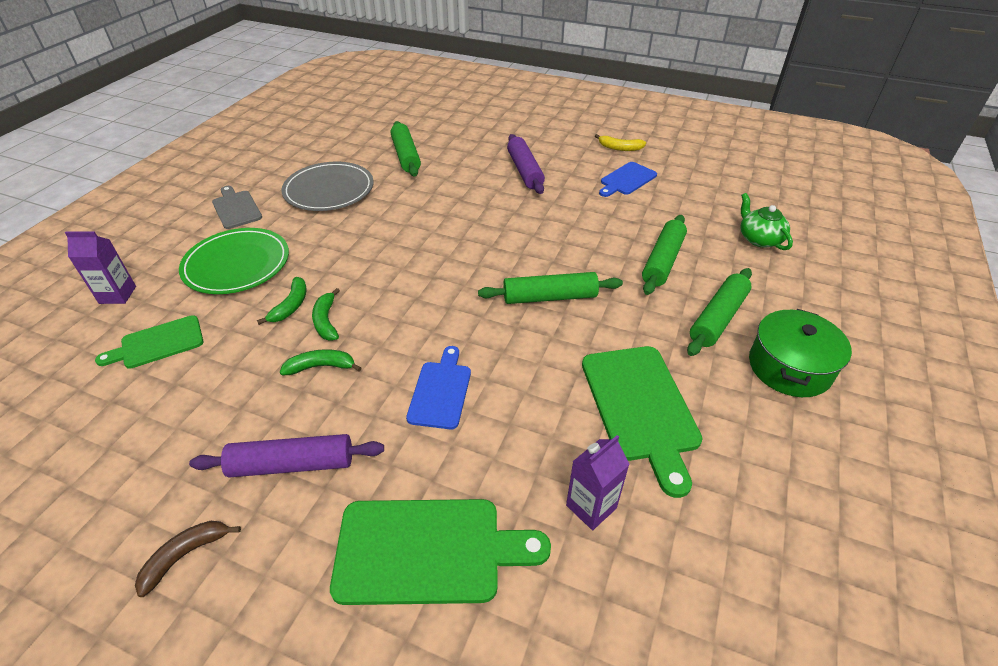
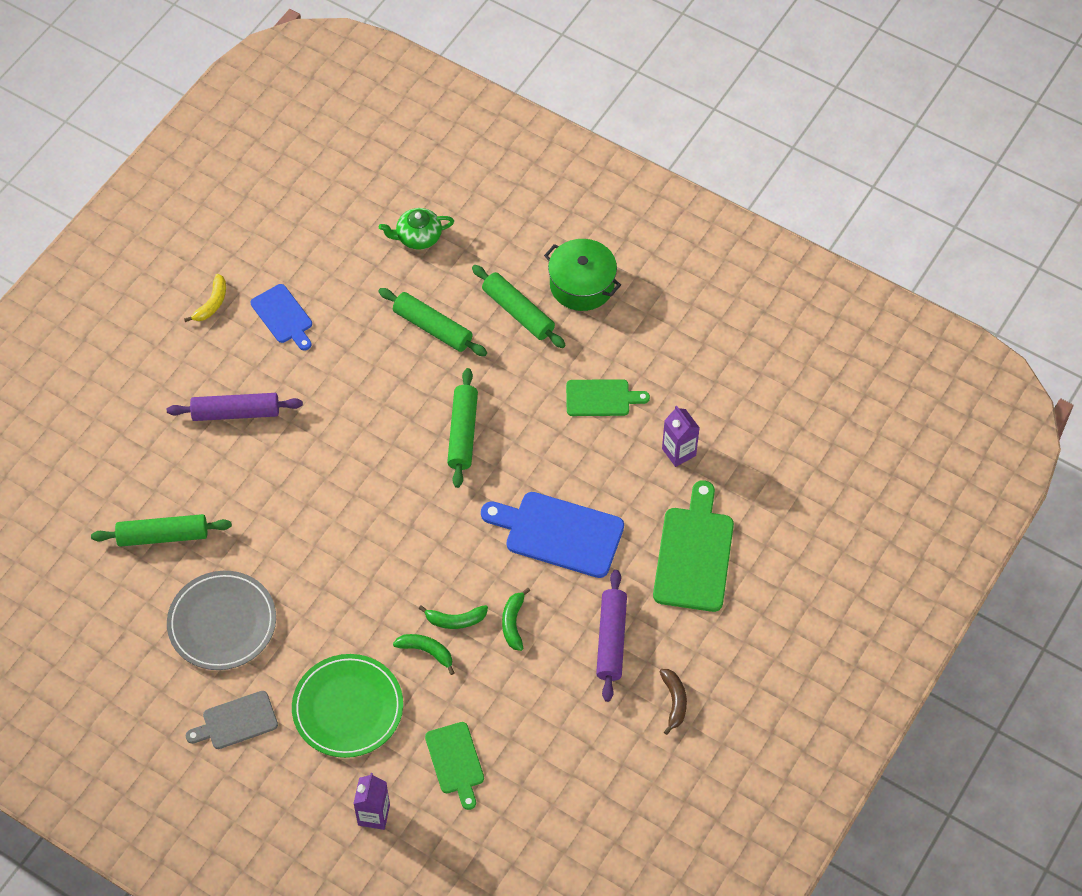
camera: 80 degrees left, 15 degrees up
brown banana [135,521,241,597] -> brown banana turned 150 degrees counterclockwise [660,669,687,735]
blue cutting board [406,346,471,429] -> blue cutting board [481,492,624,578], size x1.65
green cutting board [582,346,703,498] -> green cutting board [566,379,650,416], size x0.61

